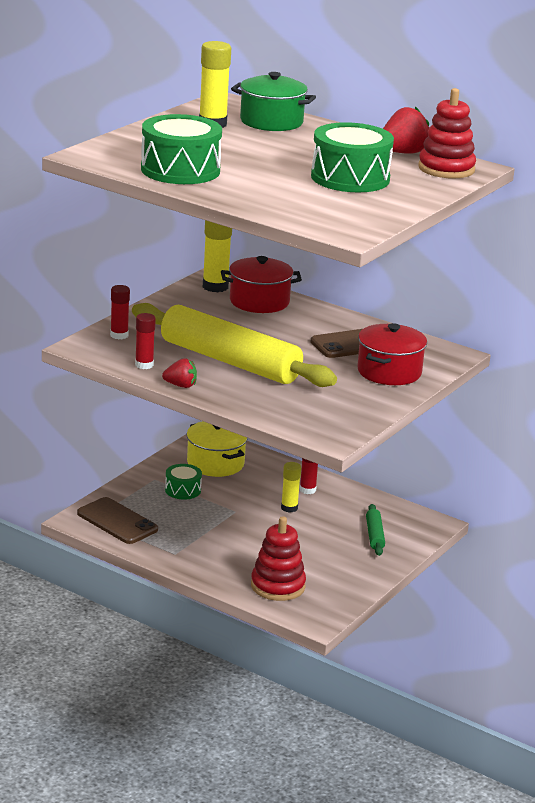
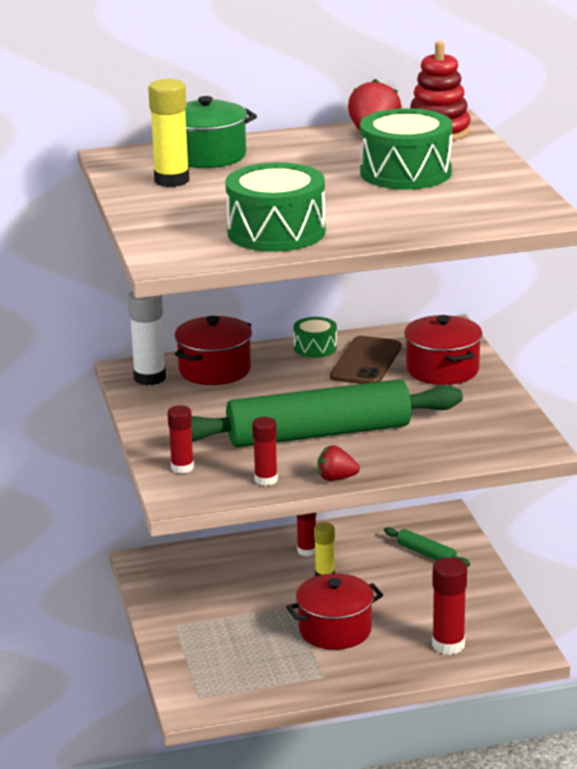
camera: 45 degrees left, 0 degrees up
brown phone [77,497,158,544] -> none
yellow rolling pin [132,303,337,387] -> green rolling pin [191,379,463,447]
red strawberry [162,358,197,388] -> red strawberry turned 135 degrees counterclockwise [318,445,360,481]
green drum [165,464,202,500] -> green drum moved to [293,317,337,358]
yellow pot [187,421,248,477] -> none
yellow glue stick [203,220,232,292] -> white glue stick [128,291,166,386]
red stacking toy [251,516,306,601] -> red glue stick [432,557,467,655]
none -> red pot [286,573,383,650]

